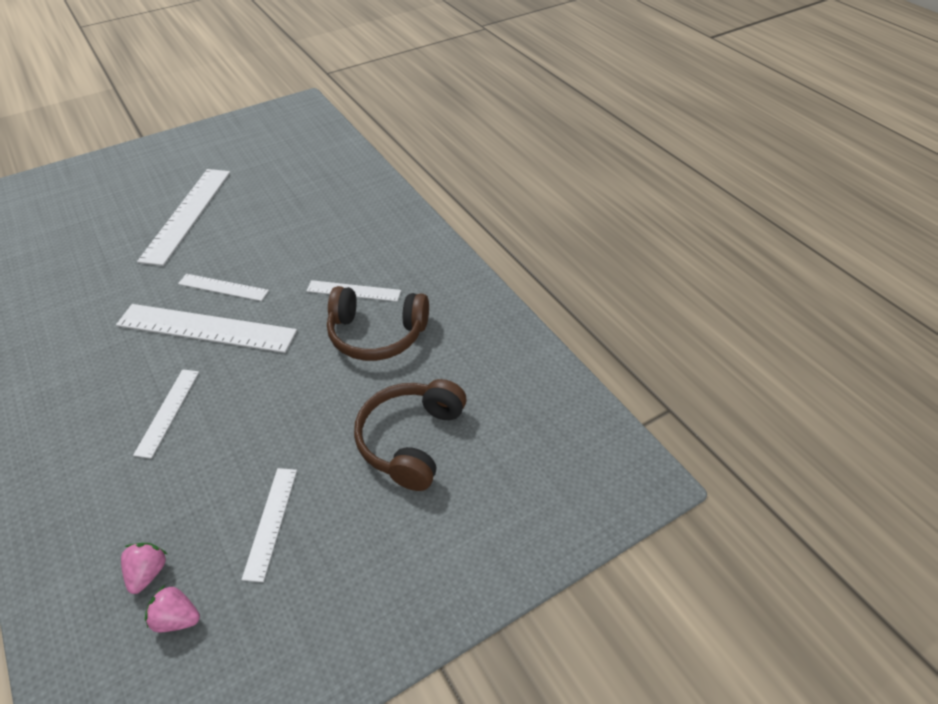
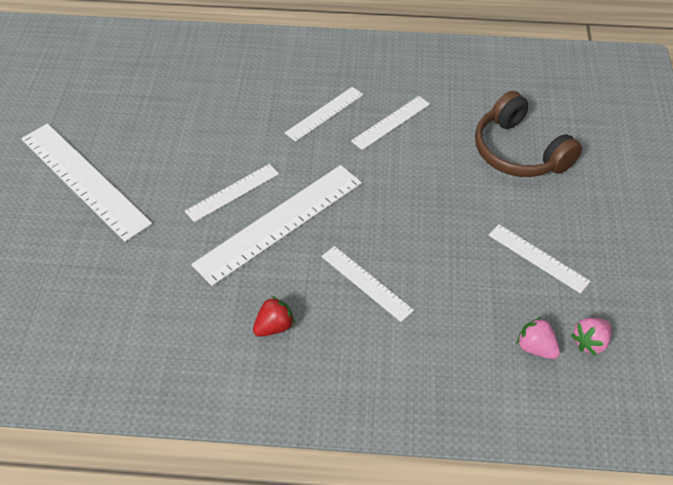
camera: 55 degrees left, 5 degrees up
brown headphones [327,286,429,361] -> white ruler [351,96,430,150]
none -> red strawberry [253,296,295,337]

